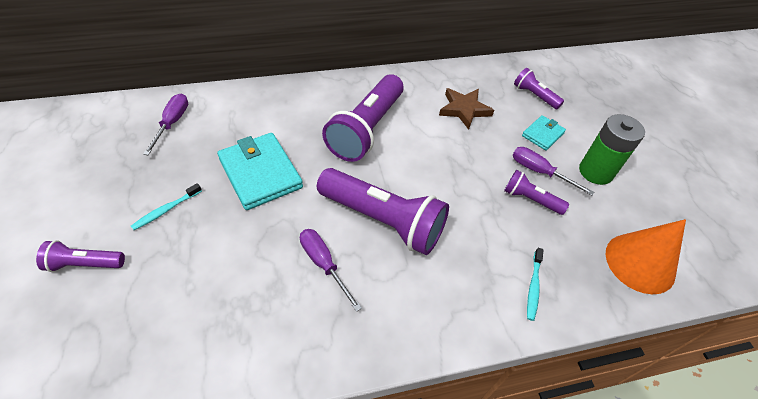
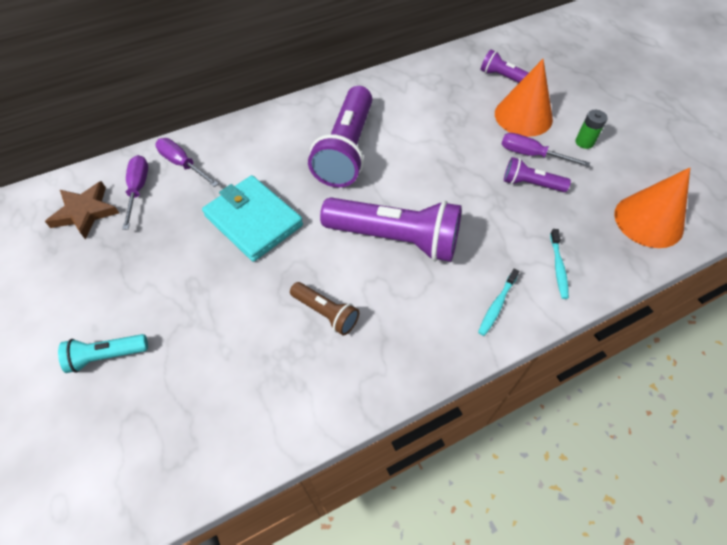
camera: 10 degrees left, 5 degrees up
purple flashlight [36,240,125,272] -> turquoise flashlight [58,334,148,373]
turquoise toothbrush [131,183,202,230] -> turquoise toothbrush moved to [478,268,519,336]
purple screwdriver [300,229,362,312] -> purple screwdriver moved to [155,138,219,187]
brown star [439,88,494,130] -> brown star moved to [45,181,119,239]
turquoise wallet [522,115,566,151] -> orange cone [495,59,553,137]
green battery [579,114,645,185] -> green battery [575,110,608,149], size x0.53
none -> brown flashlight [290,282,359,335]

